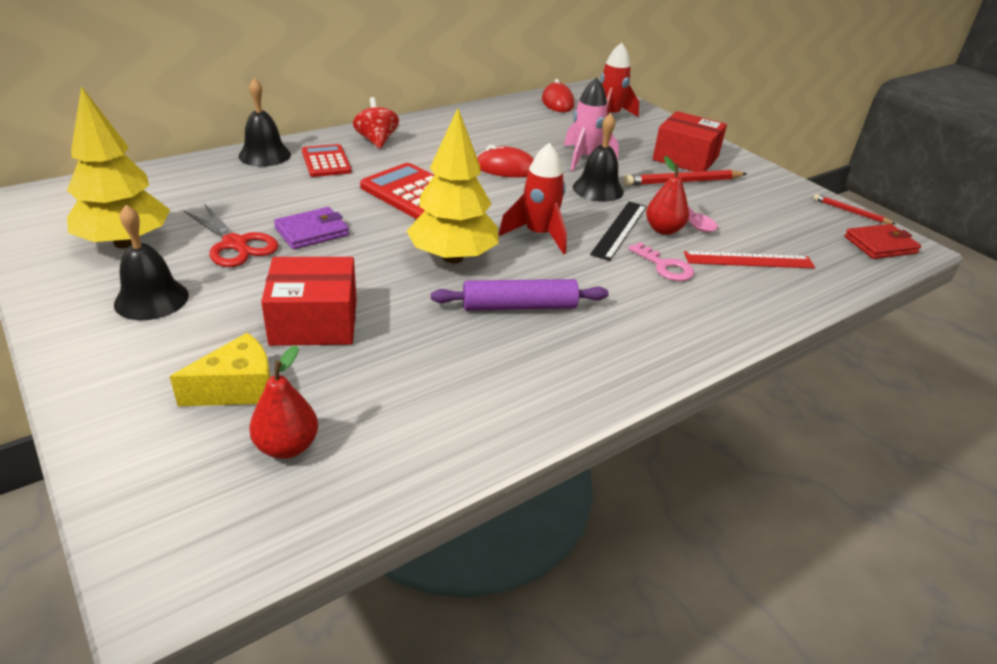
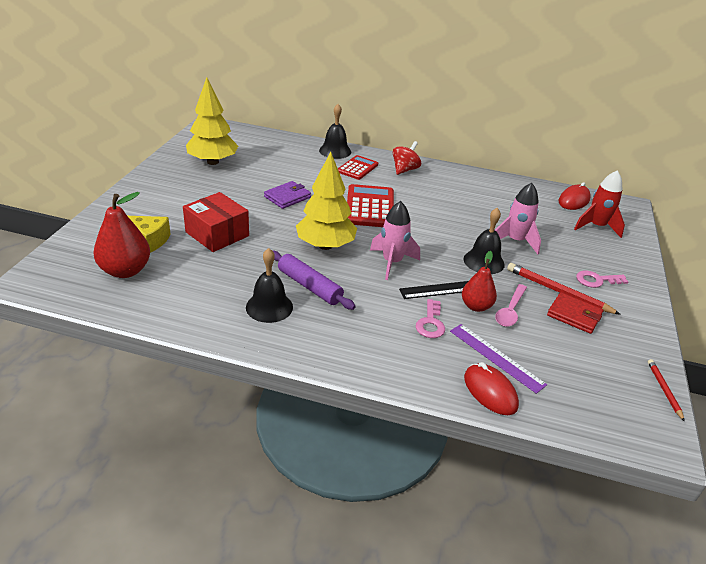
camera: 50 degrees right, 0 degrees up
black bell [114,205,189,320] -> black bell moved to [246,248,293,323]
red scissors [184,203,279,267] -> none
red pear [249,346,318,459] -> red pear [94,192,150,278], size x1.55
purple wallet [274,207,349,250] -> purple wallet turned 60 degrees counterclockwise [264,181,311,209]
red mouse [477,145,534,177] -> red mouse moved to [464,362,519,415]
red rocket [499,143,567,254] -> pink rocket [370,201,420,280]
red box [653,111,727,172] -> pink key [576,270,628,288]
red ruler [684,251,815,268] -> purple ruler [450,324,547,394]
red wallet [845,224,921,259] -> red wallet moved to [547,292,603,334]

